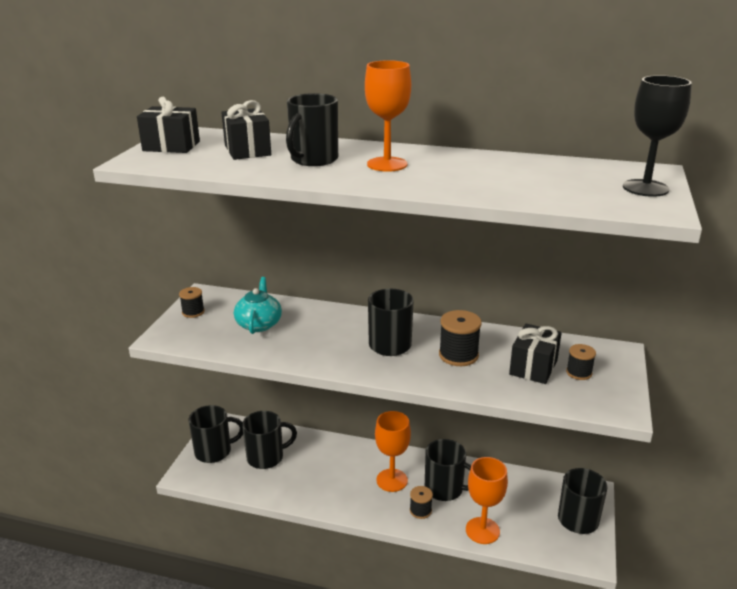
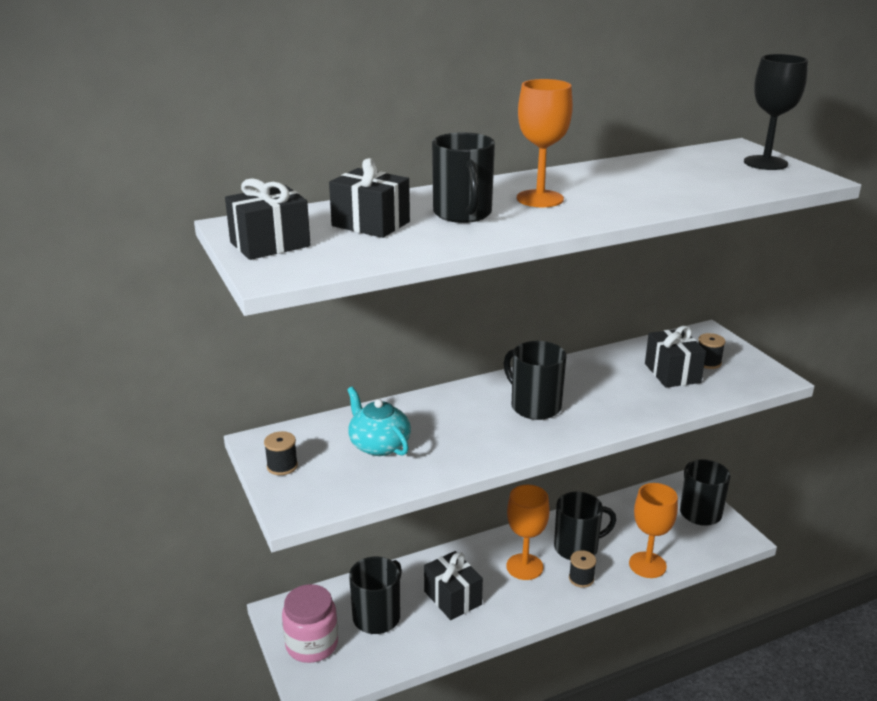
camera: 40 degrees left, 0 degrees up
black mug [189,405,243,463] -> pink jar [282,584,338,663]
black spool [439,310,482,366] -> none
none -> black gift [424,551,483,620]

